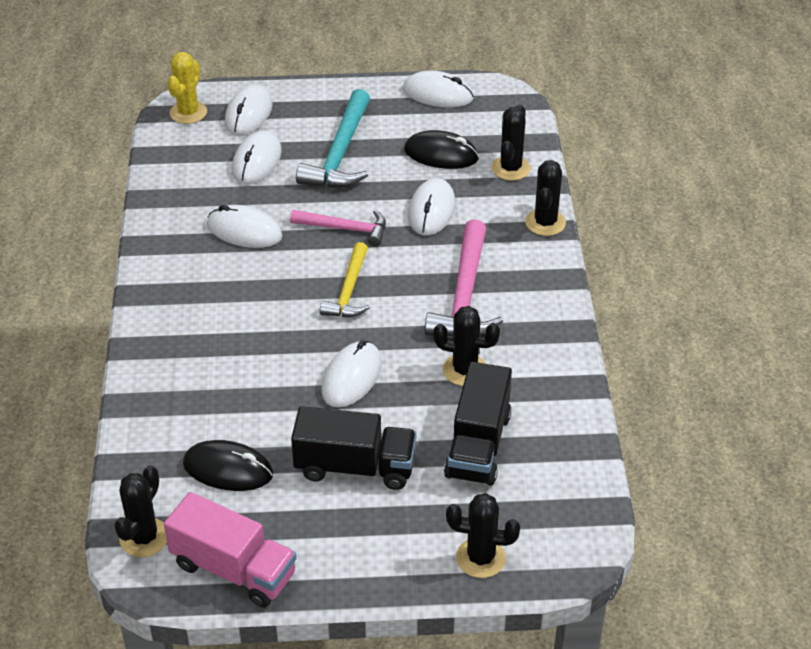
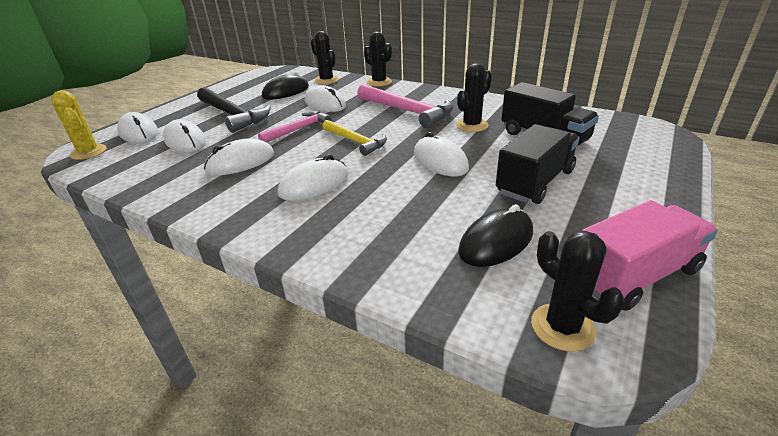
camera: 55 degrees left, 10 degrees down
turquoise hammer [296,89,370,188] -> black hammer [197,87,271,133]
white mouse [403,71,474,108] -> white mouse moved to [278,154,348,201]
black cactus [446,493,520,578] -> none

